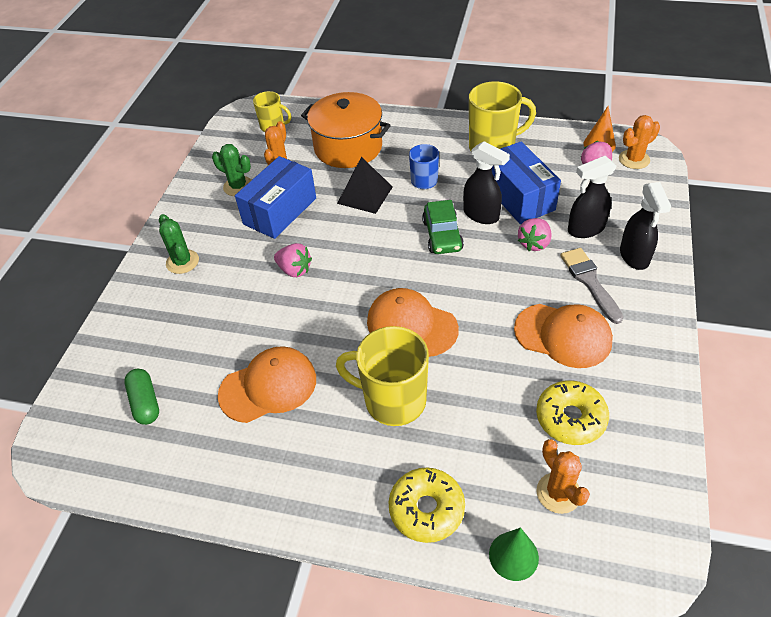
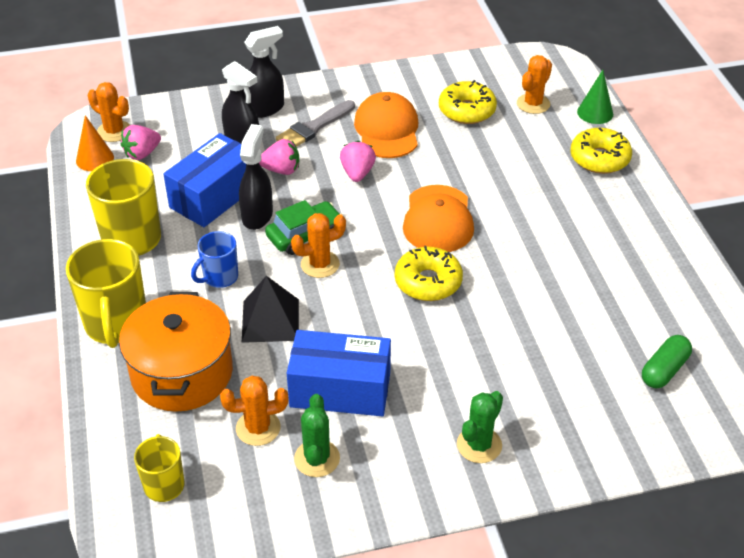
camera: 120 degrees left, 5 degrees down
orange cap [218,346,316,423] -> none
pink strawberry [274,243,312,277] -> pink strawberry moved to [340,141,376,182]
yellow mug [336,326,429,426] -> yellow mug moved to [66,239,146,348]
none -> orange cactus [291,213,346,278]
none -> yellow donut [395,246,463,301]

